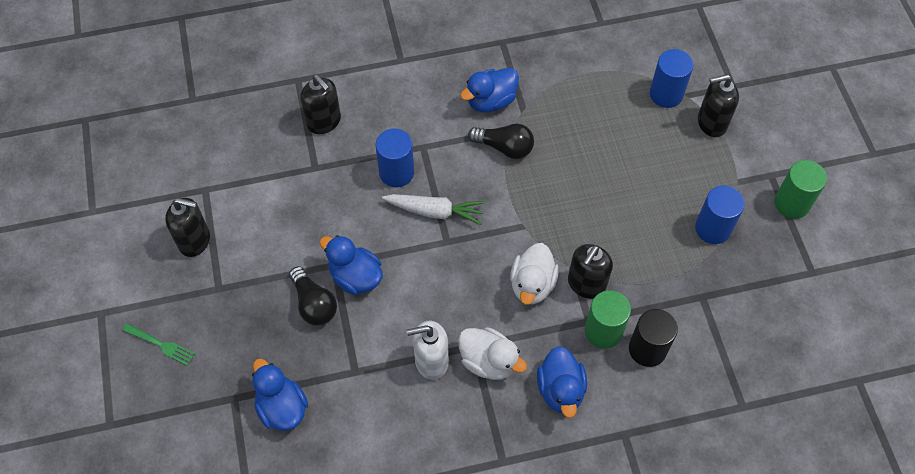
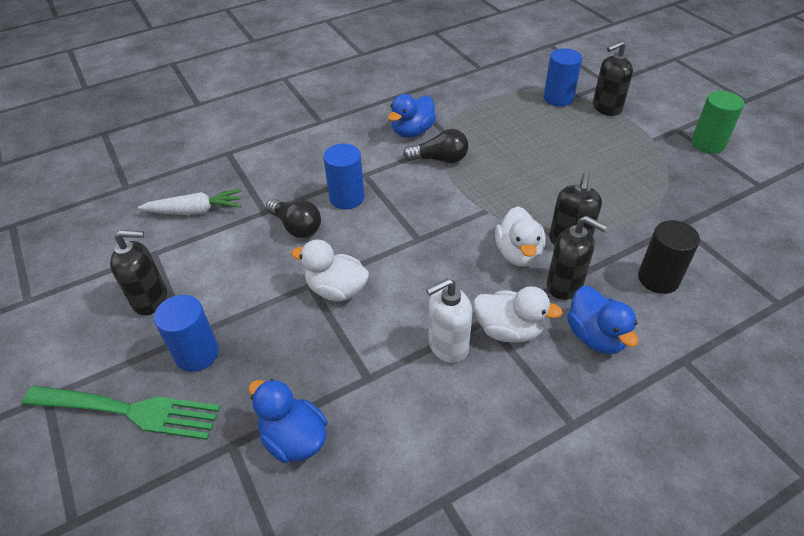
camera: 15 degrees left, 15 degrees down
green fork [122,324,195,366] -> green fork [22,386,221,440], size x2.06
black light bulb [289,266,337,326] -> black light bulb moved to [266,198,321,238]
black soap dispenser [300,75,341,134] -> black soap dispenser moved to [547,216,607,300]
blue duck [319,235,383,295] -> white duck [291,240,369,301]
white carrot [382,194,485,225] -> white carrot moved to [138,189,242,215]
green cylinder [585,290,631,349] -> none
blue cylinder [695,186,745,244] -> blue cylinder moved to [154,295,219,372]

